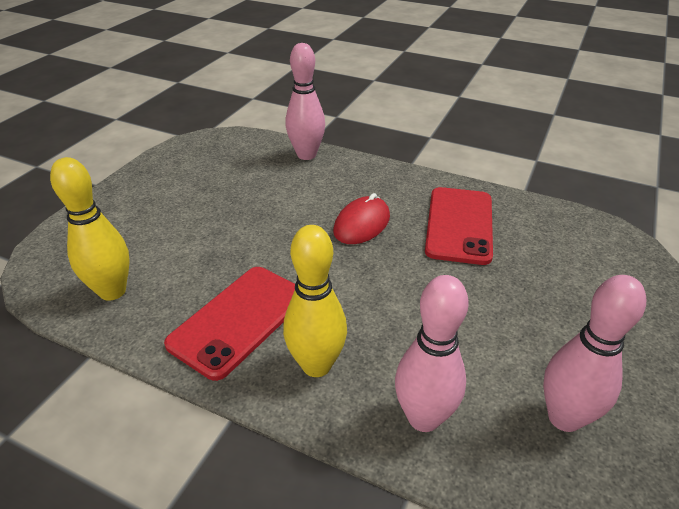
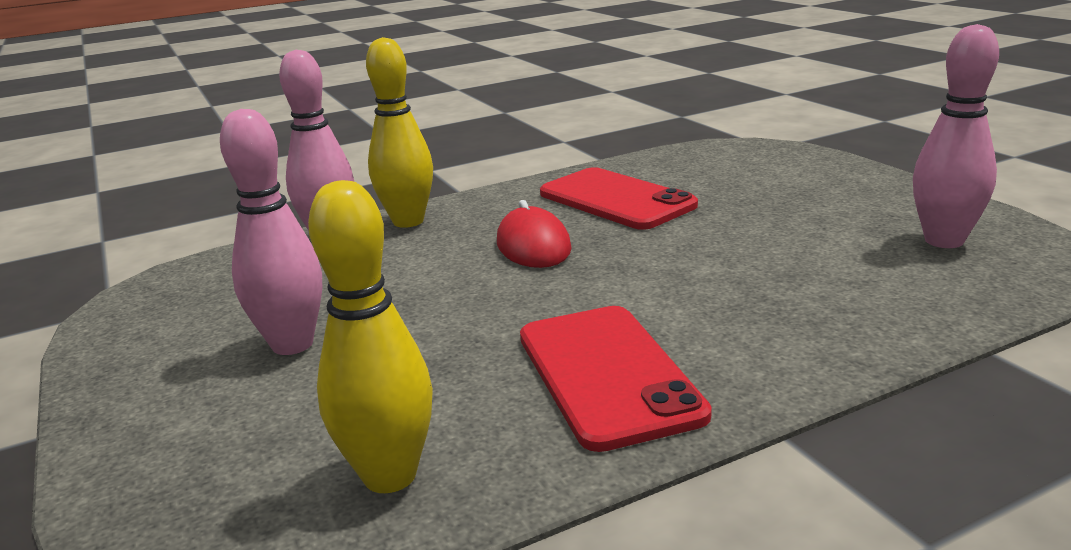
camera: 50 degrees left, 15 degrees down
yellow bowling pin [283,225,347,377] -> yellow bowling pin moved to [366,37,433,228]
pink bowling pin [395,275,469,432] -> pink bowling pin moved to [220,109,322,355]

